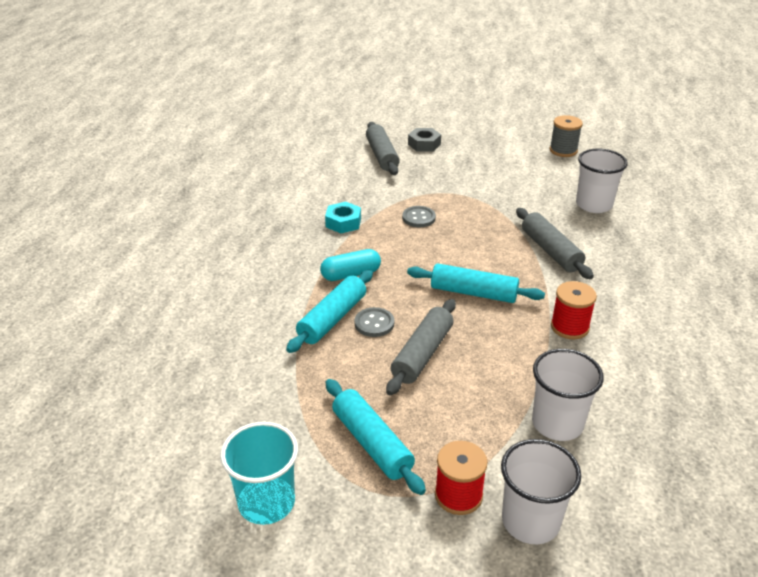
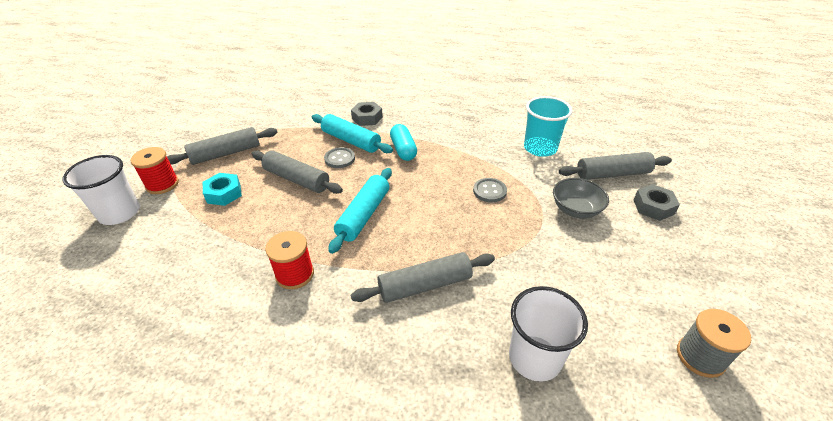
camera: 95 degrees right, 5 degrees up
turquoise cup [220,422,298,525] -> turquoise cup moved to [524,96,573,157]
turquoise nut [325,202,361,233] -> turquoise nut moved to [203,173,242,206]
turquoise rolling pin [326,379,426,495] -> grey rolling pin [167,127,278,165]
white cup [532,349,604,441] -> none
none -> grey nut [351,102,383,126]
none -> grey bowl [553,178,609,219]

